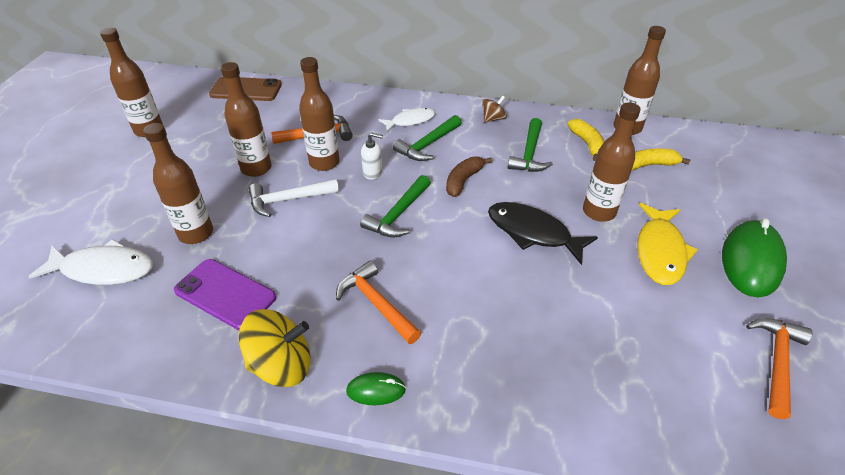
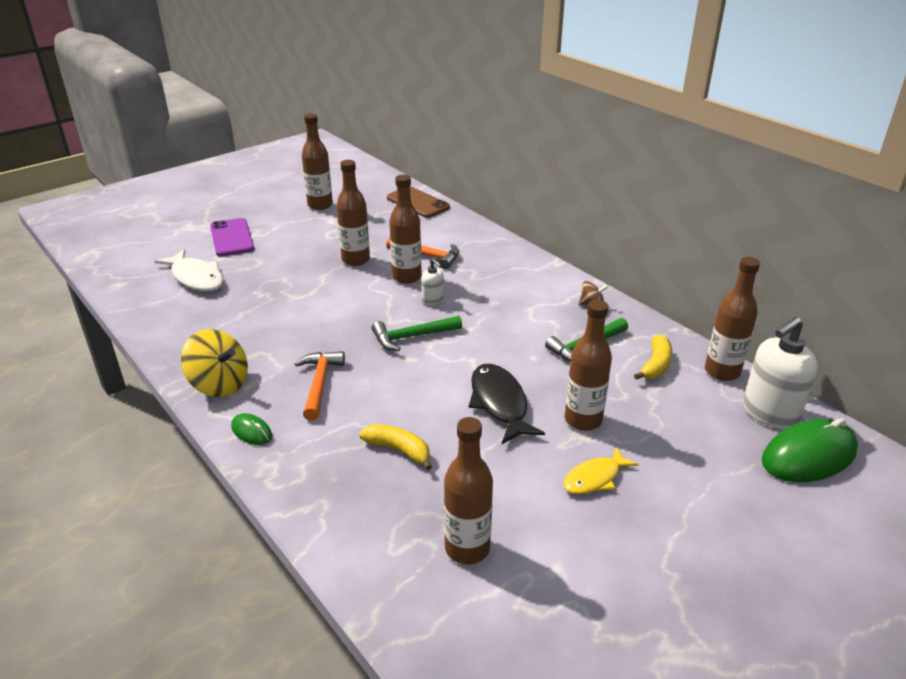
camera: 40 degrees right, 10 degrees down
brown bottle [143,123,213,244] -> brown bottle moved to [444,417,493,564]
purple phone [174,259,276,330] -> purple phone moved to [210,218,254,256]
white hammer [249,179,339,217] -> none
white fish [379,108,436,131] -> none
green hammer [393,115,462,161] -> none
brown banana [446,156,492,197] -> none
yellow banana [631,148,690,171] -> yellow banana moved to [359,424,432,470]
yellow fish [637,203,698,285] -> yellow fish [563,447,639,494], size x0.65
green mouse [722,218,787,297] -> green mouse moved to [762,418,858,482]
orange hammer [746,318,813,419] -> none
none -> white soap dispenser [743,317,818,429]

